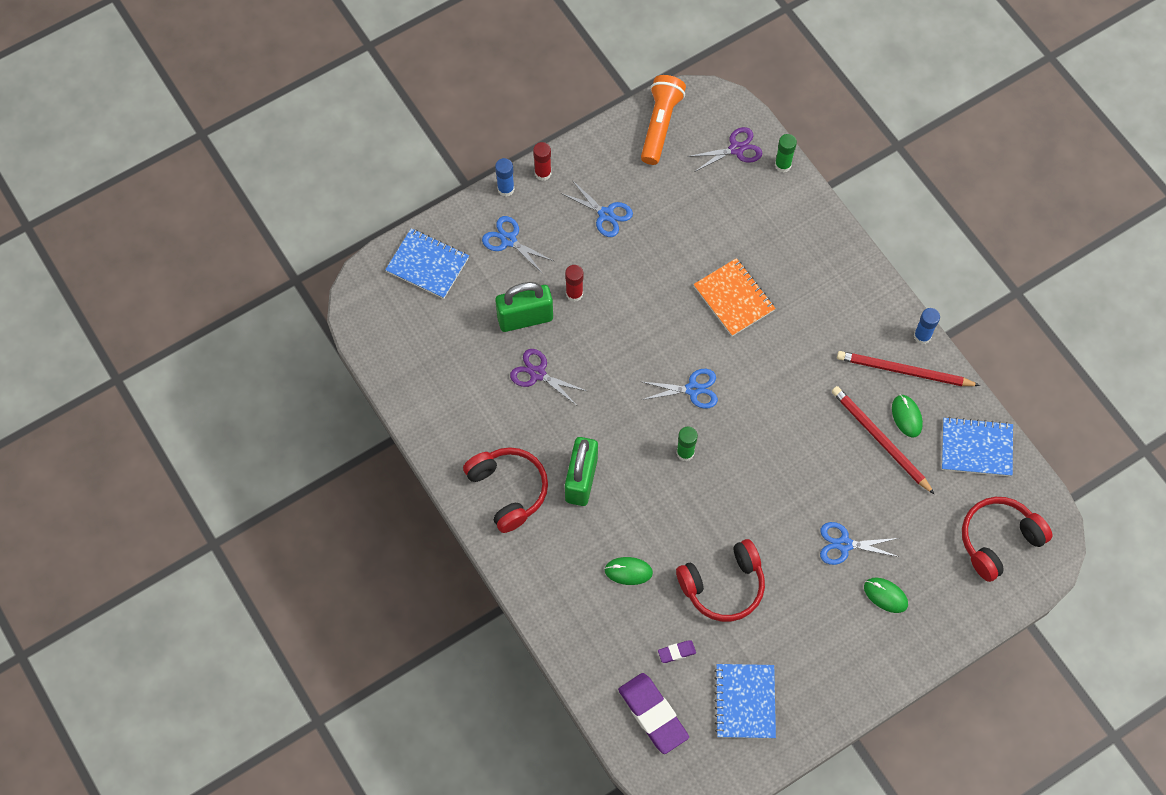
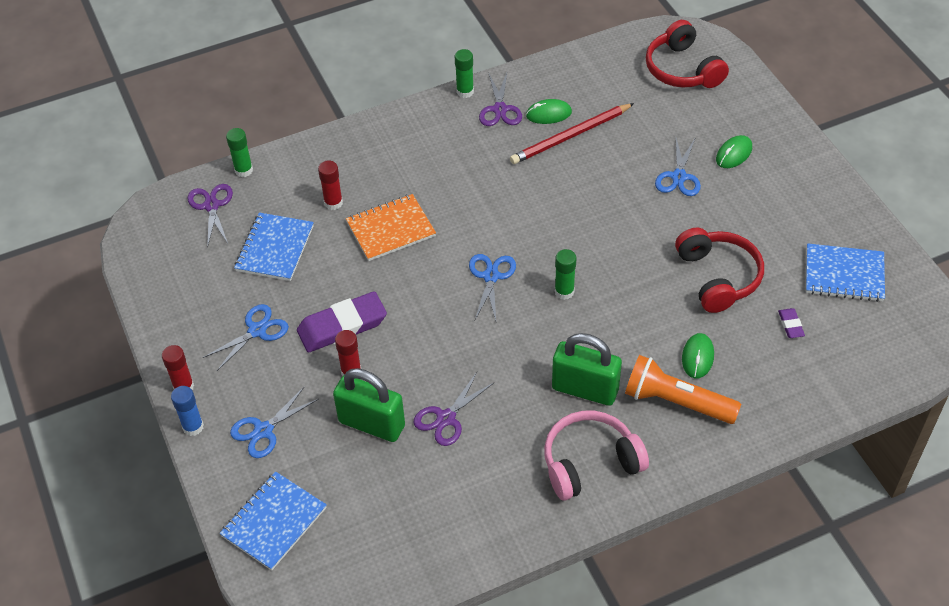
camera: 80 degrees left, 15 degrees down
red headphones [463,447,548,533] -> pink headphones [544,411,649,501]
green padlock [495,282,553,332] -> green padlock turned 60 degrees counterclockwise [333,368,405,442]
purple eraser [618,673,689,754] -> purple eraser moved to [297,291,387,352]
orange flashlight [641,75,686,165] -> orange flashlight moved to [625,355,741,424]
red pencil [837,351,980,386] -> purple scissors [479,73,522,126]
blue glue stick [914,308,940,344] -> green glue stick [455,49,474,98]
blue notebook [942,417,1013,477] -> blue notebook moved to [234,212,314,281]
none -> red glue stick [318,161,343,210]

